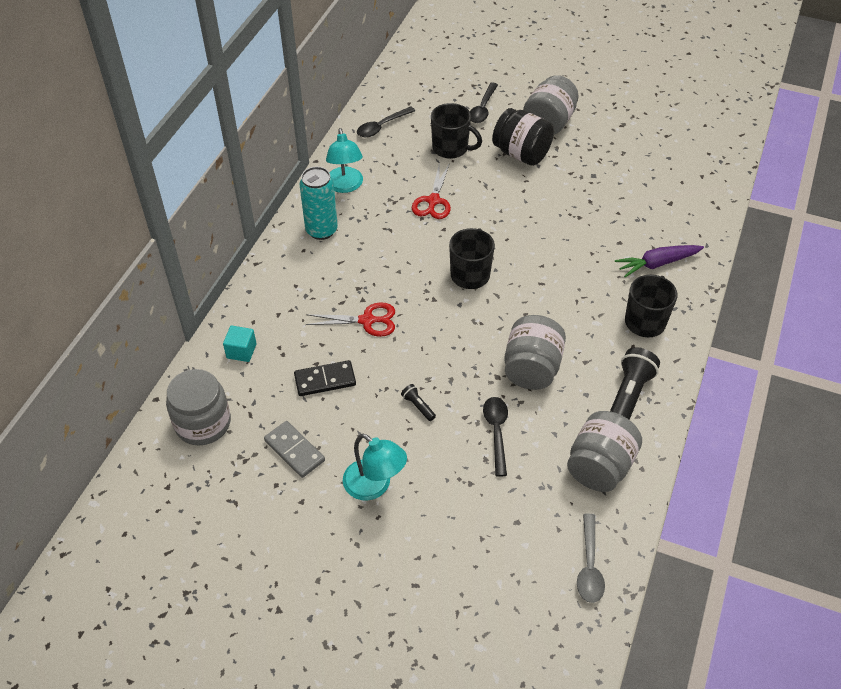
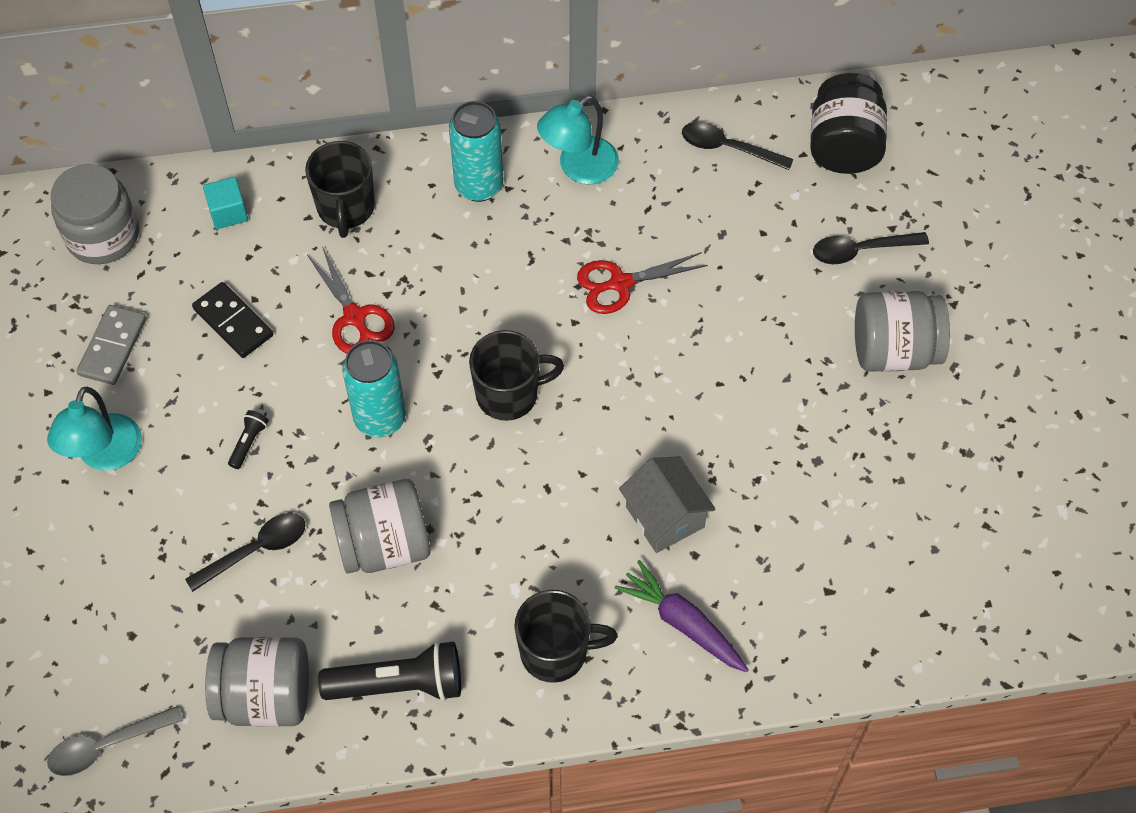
camera: 60 degrees right, 10 degrees up
black mug [431,103,482,159] -> black mug moved to [305,141,375,238]
black jar [492,108,554,166] -> black jar moved to [810,73,887,174]
none -> turquoise can [342,340,406,438]
none -> grey house [619,456,716,553]

